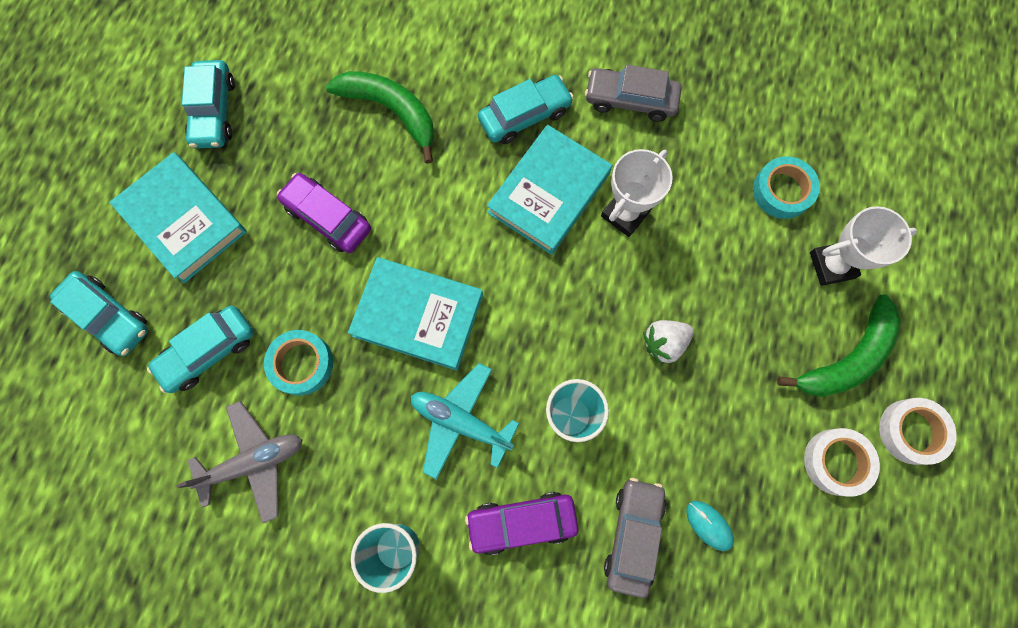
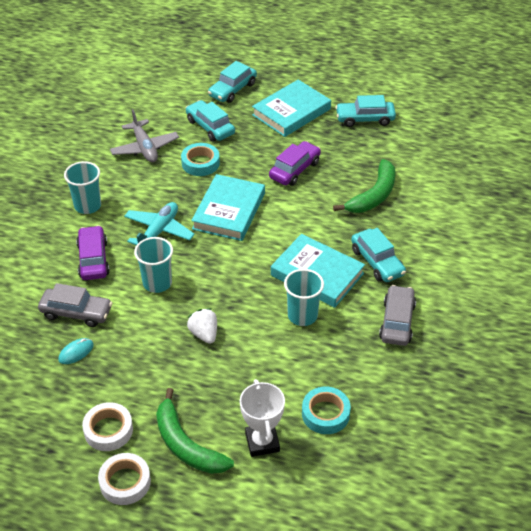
camera: 90 degrees right, 30 degrees down
white trophy [601,149,673,237] -> turquoise cup [284,269,324,326]

